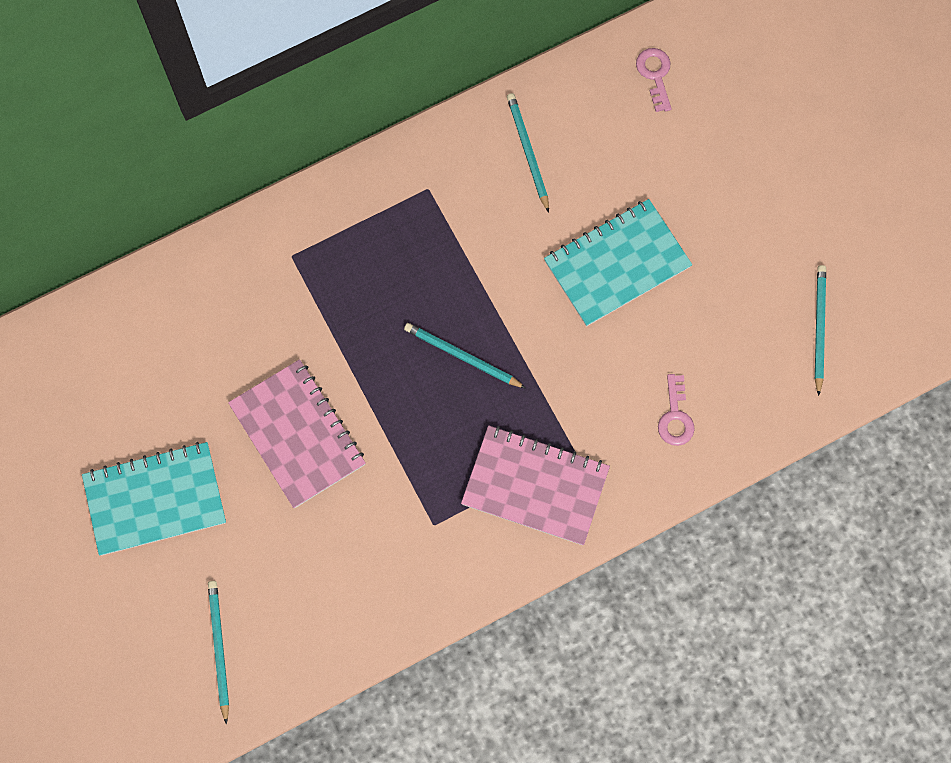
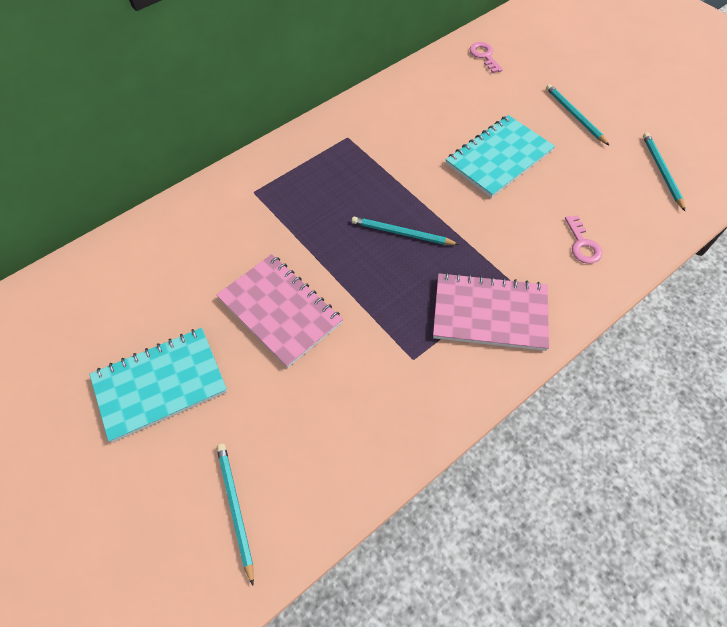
camera: 10 degrees left, 15 degrees down
turquoise pencil [507,93,549,213] -> turquoise pencil moved to [546,84,609,145]

